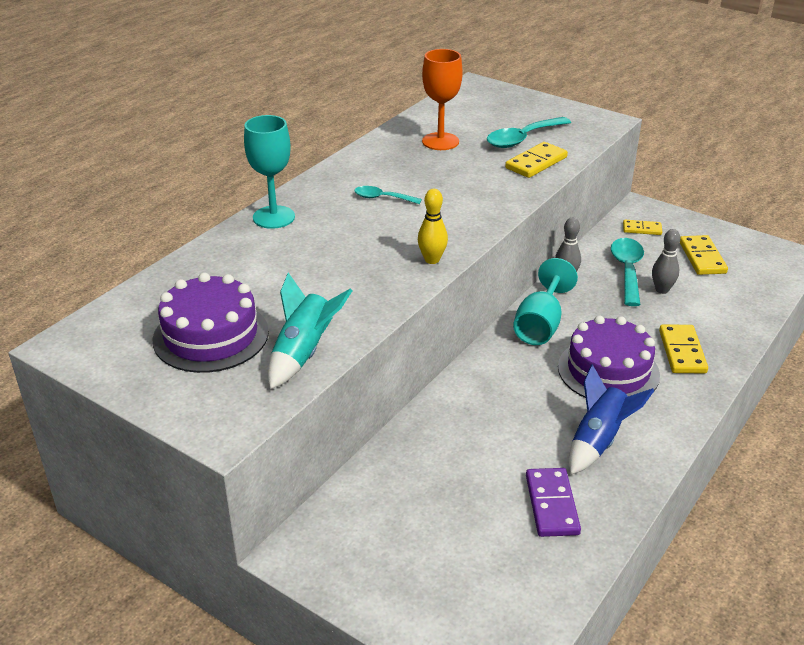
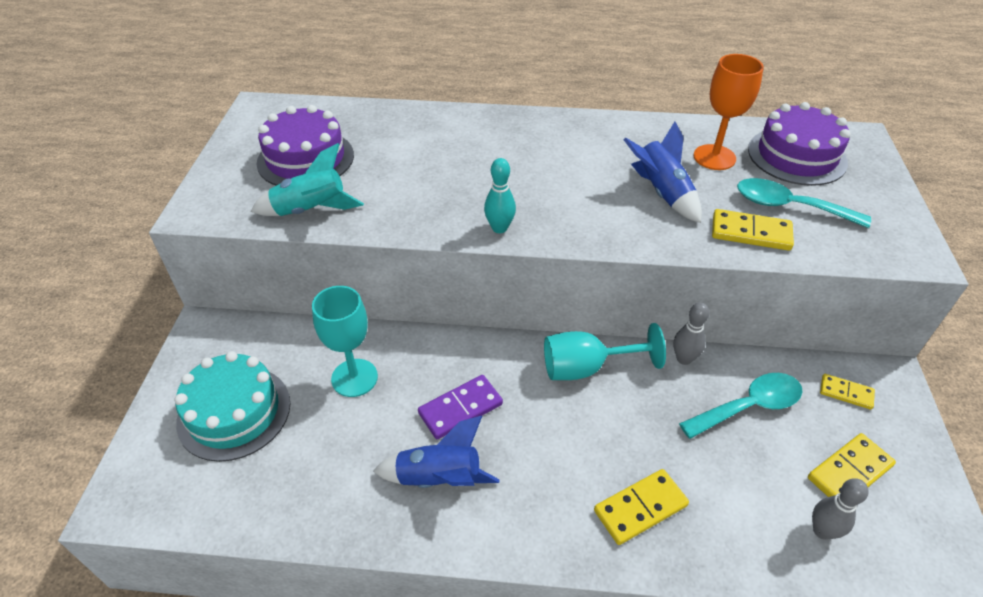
camera: 60 degrees right, 10 degrees up
turquoise goblet [244,115,295,229] -> turquoise goblet moved to [312,286,378,397]
turquoise spoon [355,186,422,204] -> none
yellow bowling pin [418,189,448,264] -> turquoise bowling pin [484,158,516,233]
purple domino [526,468,581,537] -> purple domino moved to [418,375,503,439]
purple cake [558,315,660,398] -> purple cake moved to [748,102,851,186]
yellow domino [623,220,662,235] -> yellow domino turned 45 degrees counterclockwise [820,374,875,410]
grey bowling pin [652,229,680,294] -> grey bowling pin moved to [812,478,869,540]
none -> turquoise cake [174,351,290,462]
none -> blue rocket [624,122,702,223]

